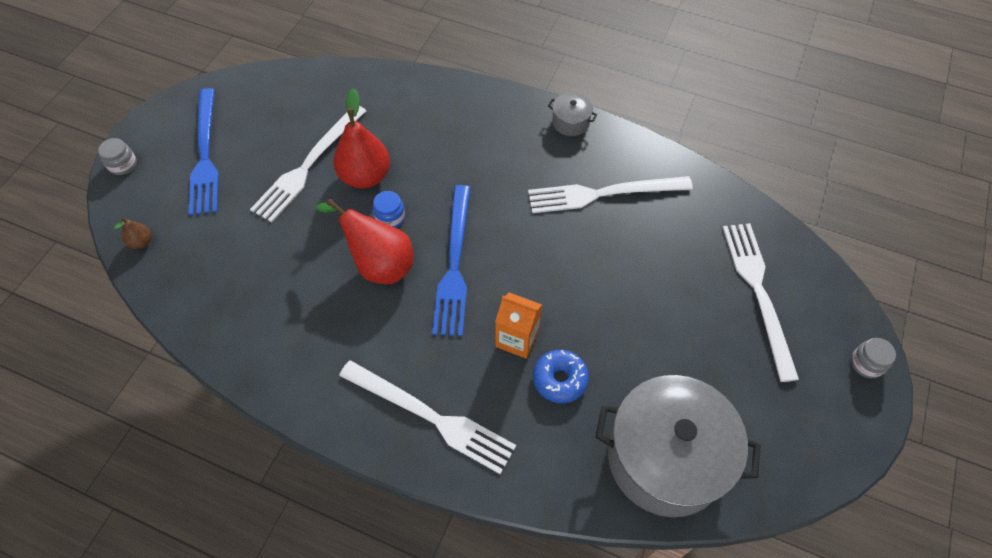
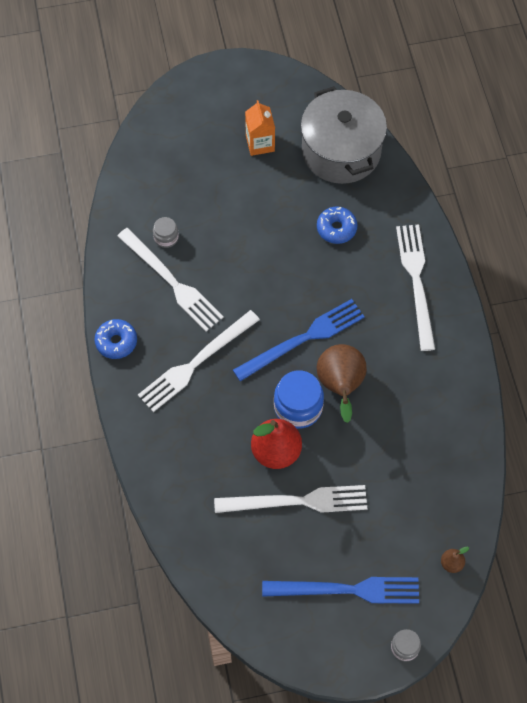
camera: 125 degrees left, 5 degrees up
blue fork [189,88,219,216] -> blue fork turned 45 degrees clockwise [262,577,419,604]
red pear [316,199,414,284] -> brown pear [316,344,367,423]
blue jar [373,191,405,228] -> blue jar [274,370,324,429], size x1.84
orange carton [495,293,542,359] -> orange carton moved to [245,100,275,156]
grey pot [548,93,597,136] -> blue donut [94,319,137,359]
white fork [723,223,799,382] -> white fork moved to [138,310,260,412]
grey jar [851,338,896,378] -> grey jar moved to [153,217,179,248]

